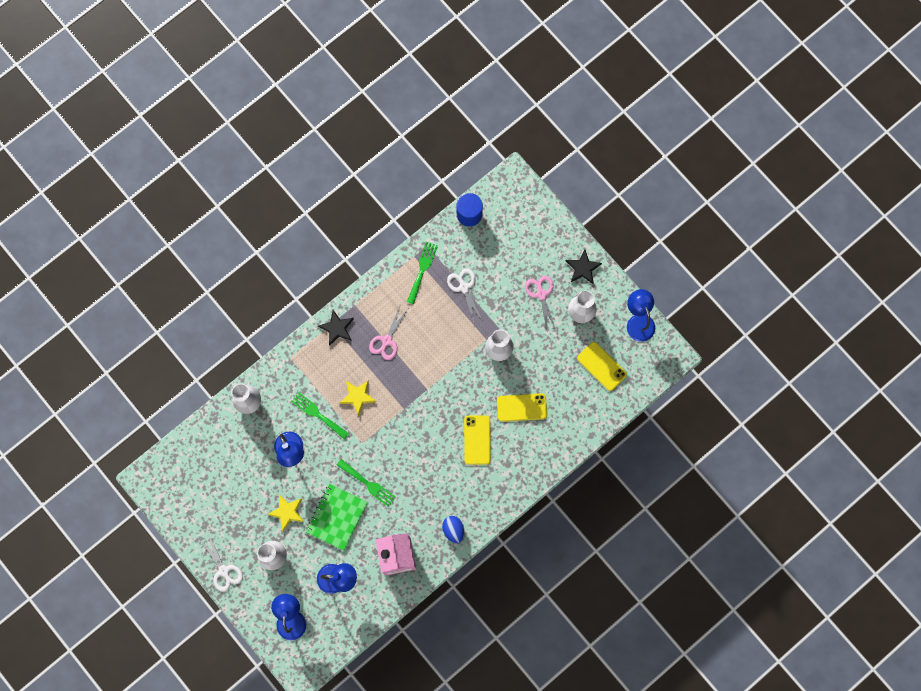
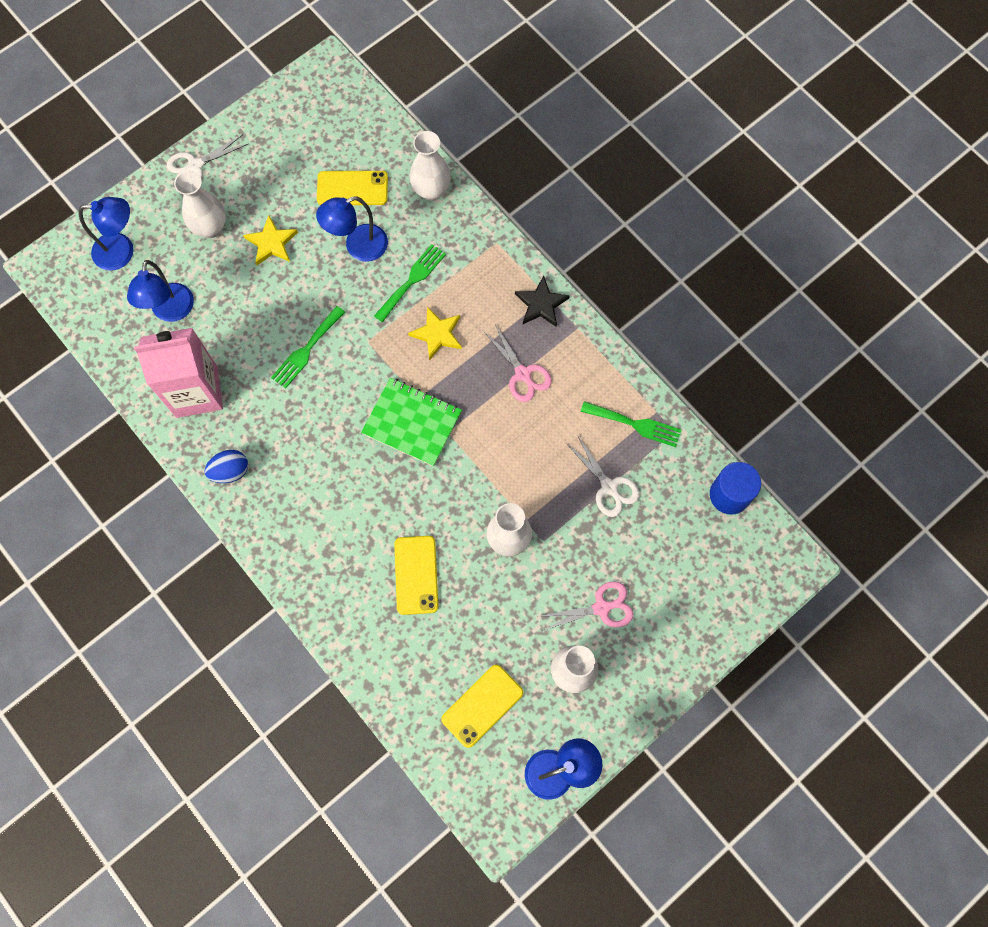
camera: 90 degrees right, 5 degrees down
green notebook [306,484,368,551] -> green notebook moved to [361,378,462,466]
pink scissors [369,306,408,360] -> pink scissors turned 150 degrees counterclockwise [483,324,552,402]
white scissors [447,268,482,325] -> white scissors turned 75 degrees clockwise [566,435,640,517]
yellow phone [464,415,491,465] -> yellow phone moved to [317,171,388,205]
black star [566,250,602,284] -> none

